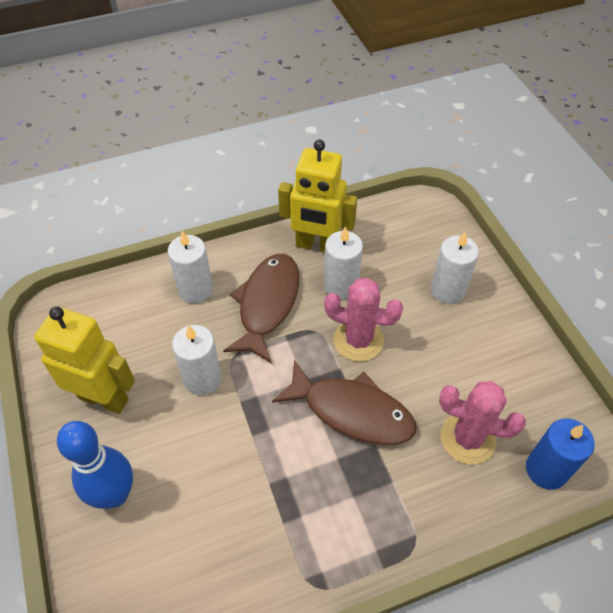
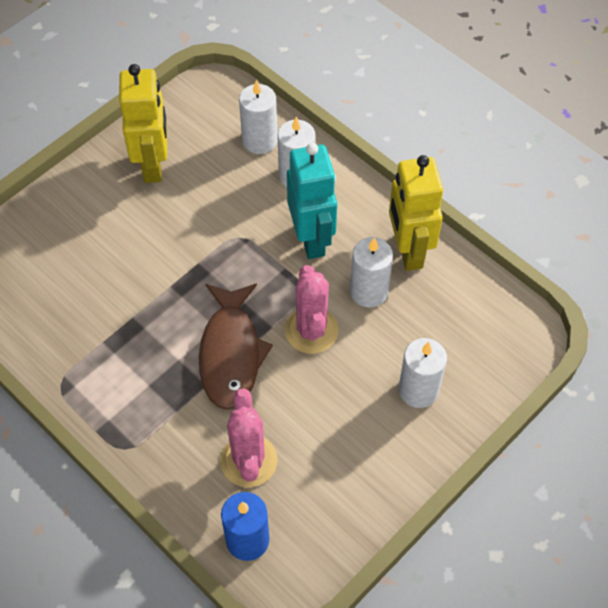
camera: 65 degrees right, 5 degrees up
blue bowling pin [57,421,133,509] -> none
white candle [172,325,222,395] -> white candle moved to [239,80,278,154]
brown fish [223,254,299,363] -> turquoise robot [287,143,337,259]

